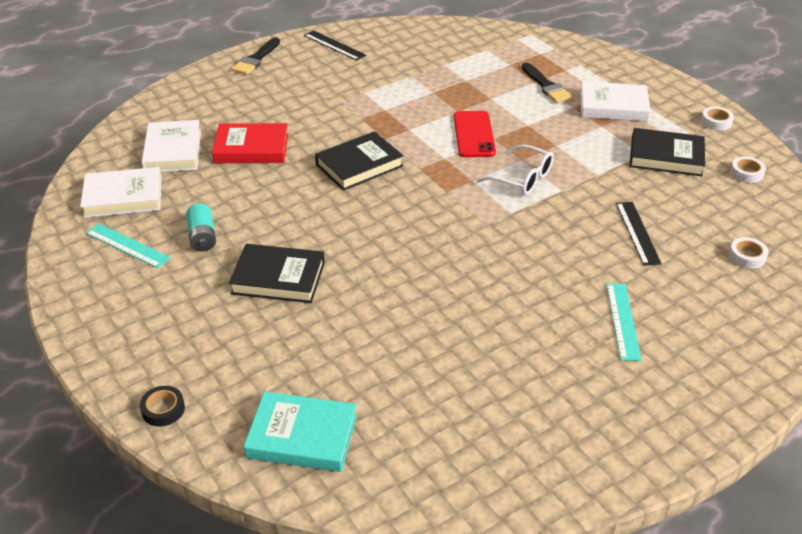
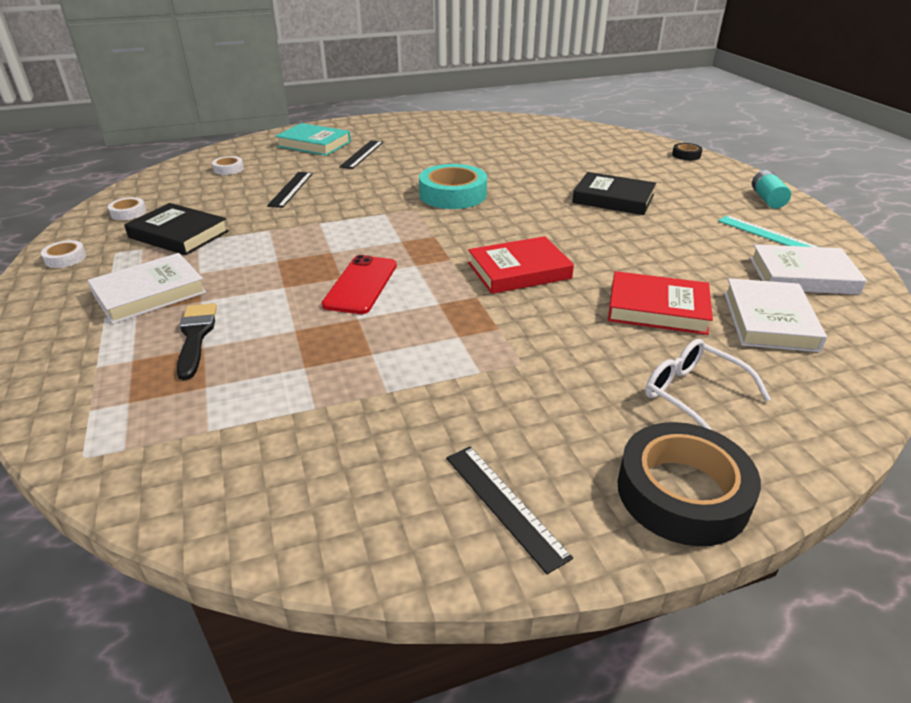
camera: 165 degrees left, 5 degrees down
turquoise battery [186,203,216,252] -> turquoise battery moved to [752,170,791,208]
black brush [231,37,280,75] -> black tape [617,422,761,546]
turquoise book [244,391,357,472] -> turquoise book moved to [275,123,351,156]
black book [315,131,403,190] -> red book [468,236,574,294]
white glasses [477,144,554,195] -> white glasses moved to [645,339,771,430]
white book [580,81,650,121] -> white book turned 60 degrees counterclockwise [88,253,206,324]
turquoise ruler [606,283,642,361] -> black ruler [339,140,383,169]
none -> turquoise tape [419,164,487,209]

